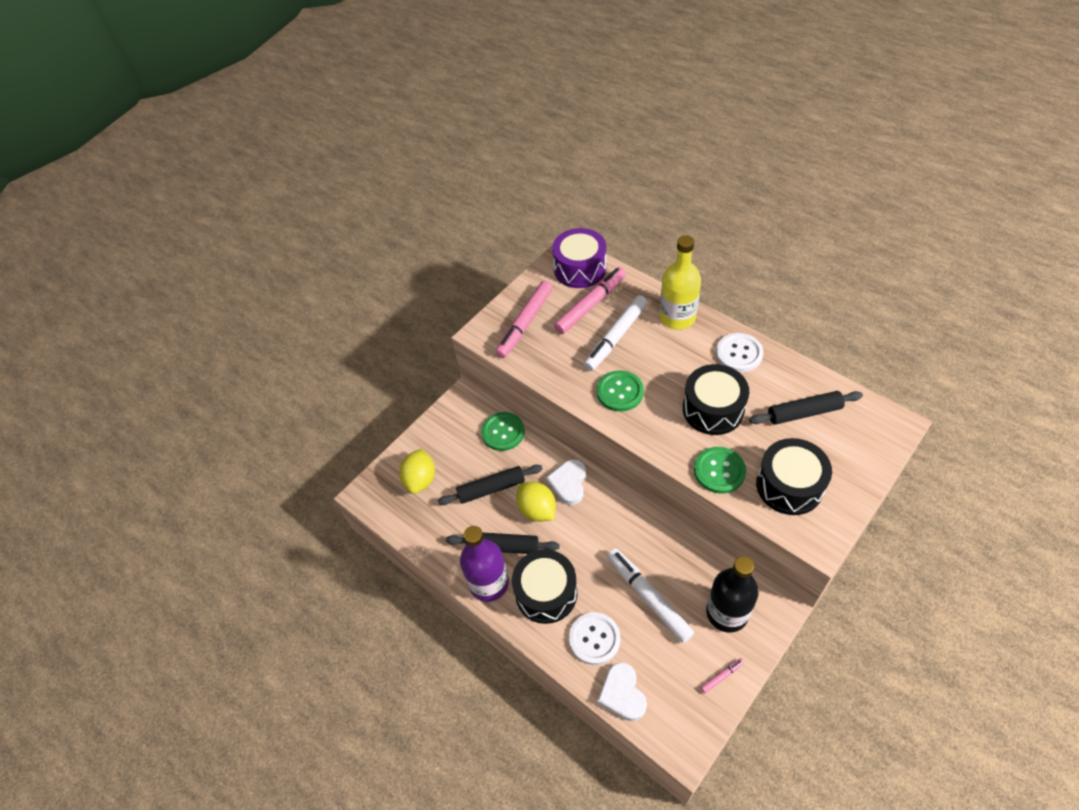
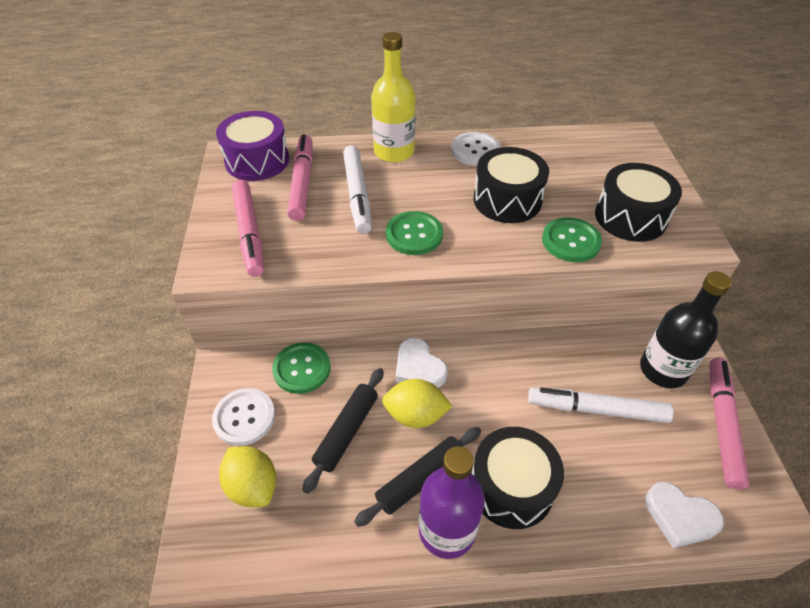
camera: 50 degrees left, 5 degrees down
white button [569,612,620,665] -> white button moved to [212,388,275,446]
pink marker [701,658,744,693] -> pink marker [709,358,750,489], size x2.35
black rolling pin [749,391,863,425] -> none

